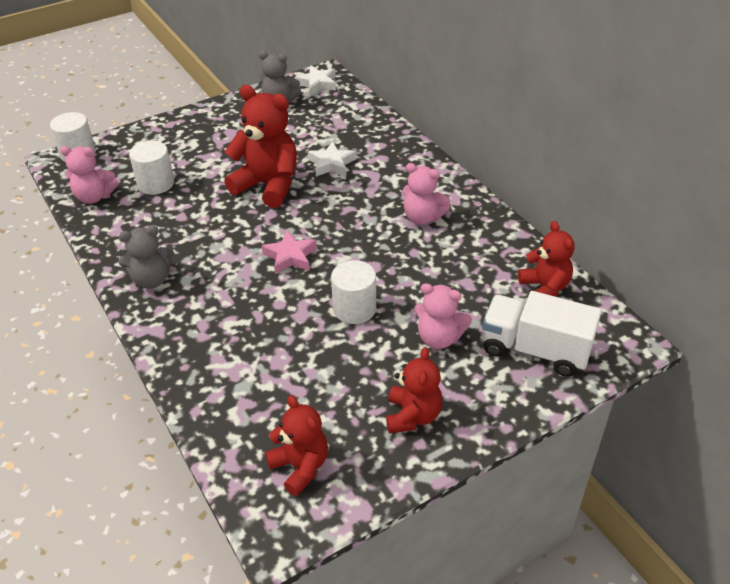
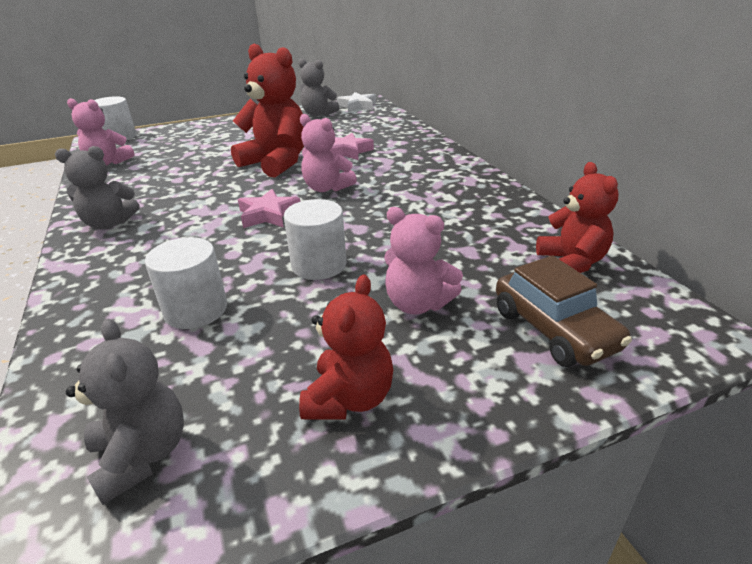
camera: 10 degrees right, 10 degrees down
white cylinder [129,141,174,195] -> white cylinder moved to [145,237,227,329]
red teddy bear [265,395,328,496] -> grey teddy bear [66,319,184,505]
white star [308,141,356,177] -> pink star [330,133,374,160]
pink teddy bear [403,163,450,225] -> pink teddy bear moved to [300,114,357,192]
white truck [482,291,602,377] -> brown car [496,255,632,367]

